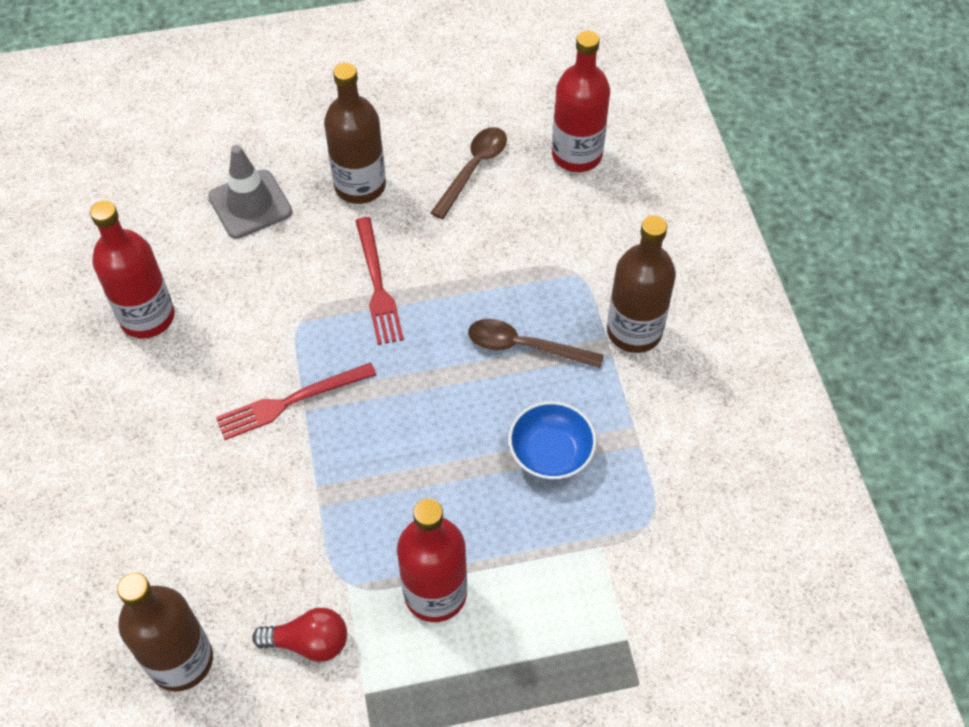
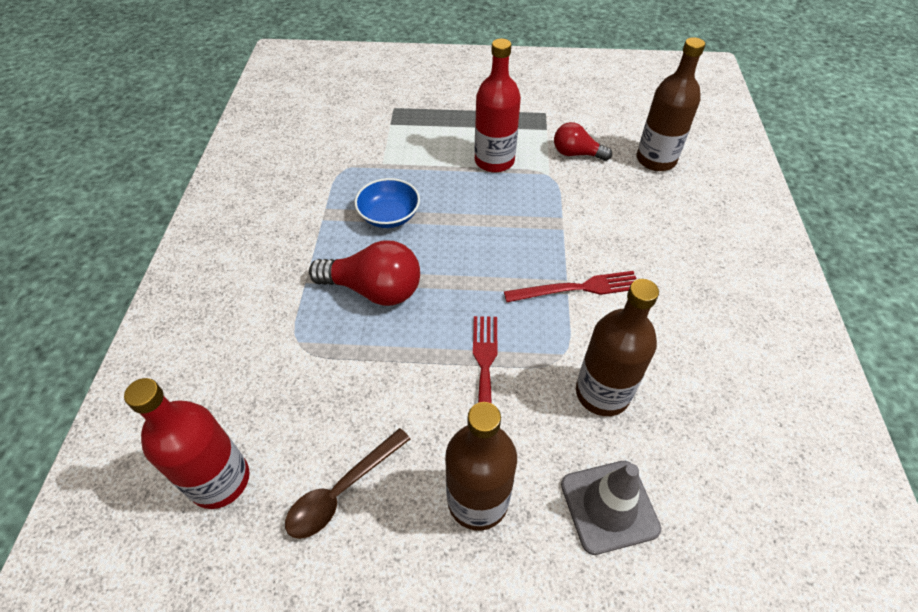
camera: 165 degrees left, 5 degrees down
red bottle [90,201,175,338] -> none
brown spoon [468,319,604,368] -> red light bulb [309,240,420,306]
brown bottle [607,216,676,353] -> brown bottle moved to [576,279,659,416]

